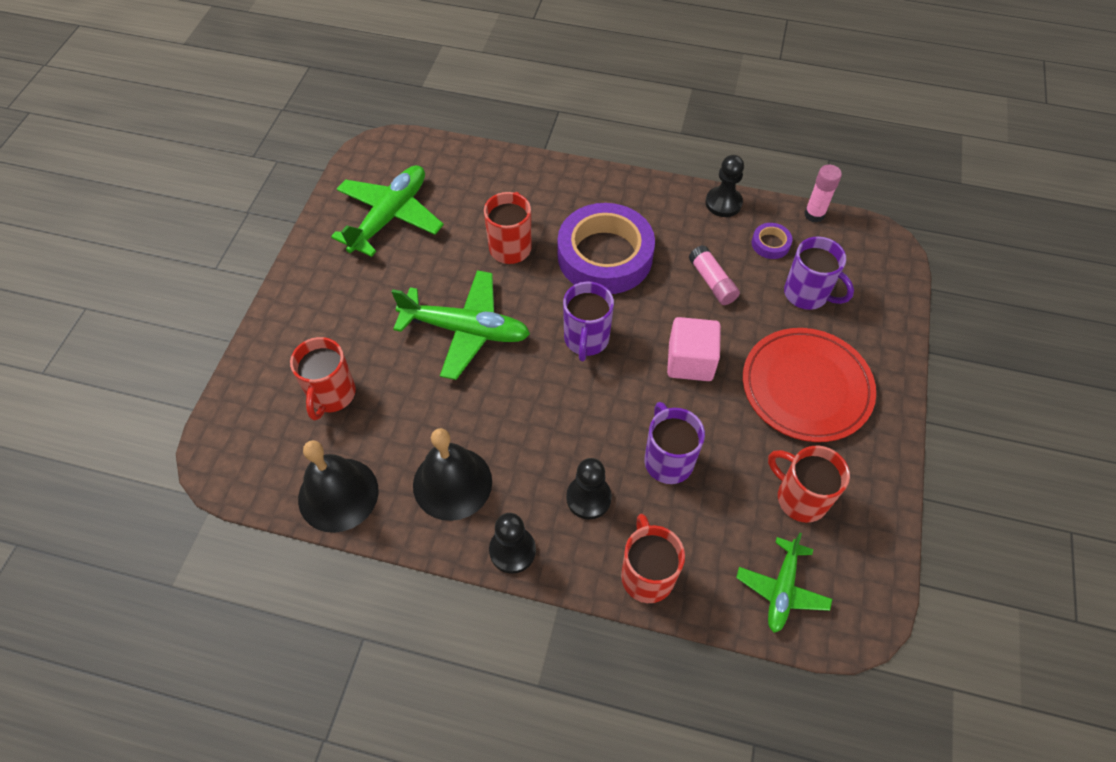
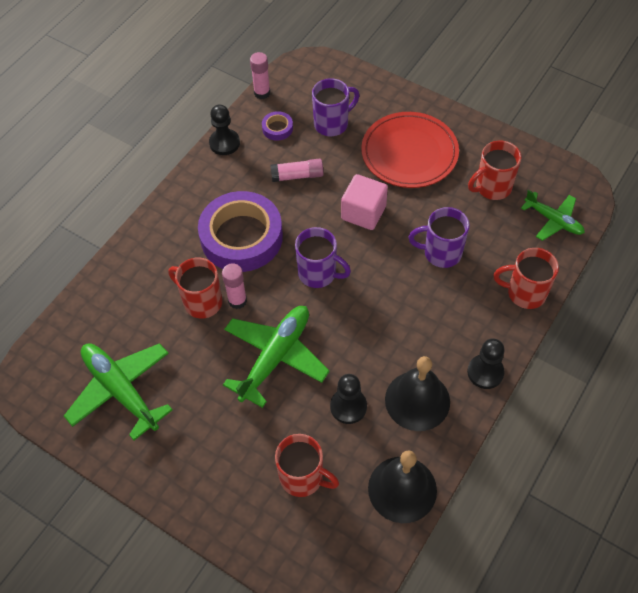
camera: 70 degrees left, 0 degrees up
black pawn [566,458,612,519] -> black pawn moved to [330,374,367,424]
none -> pink glue stick [222,263,247,309]

